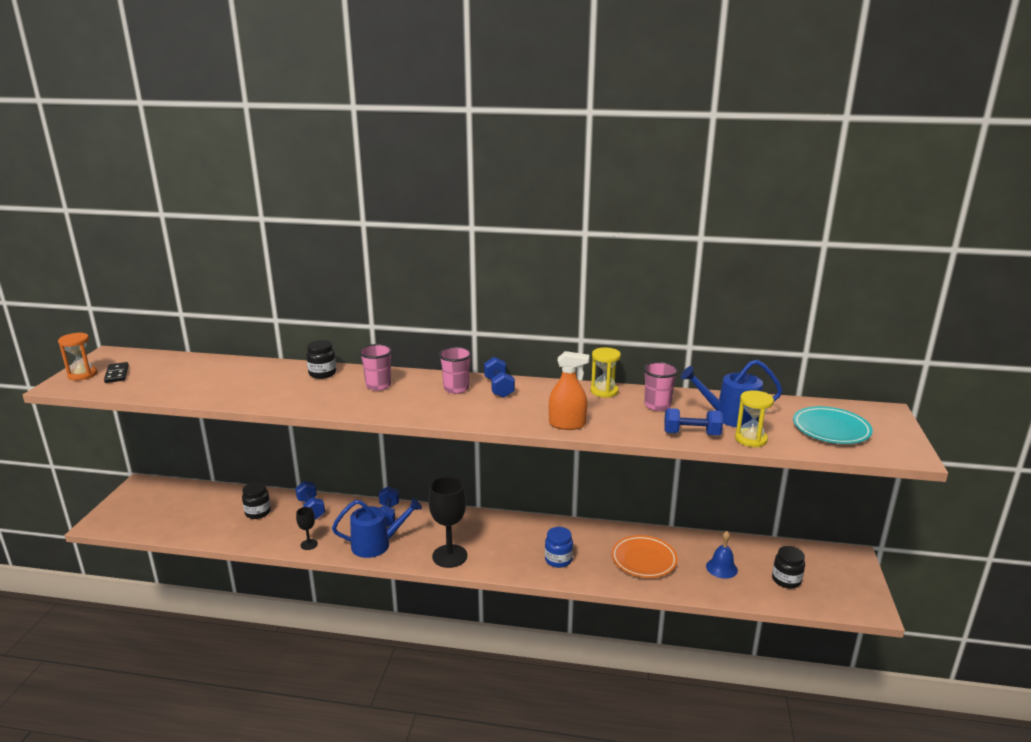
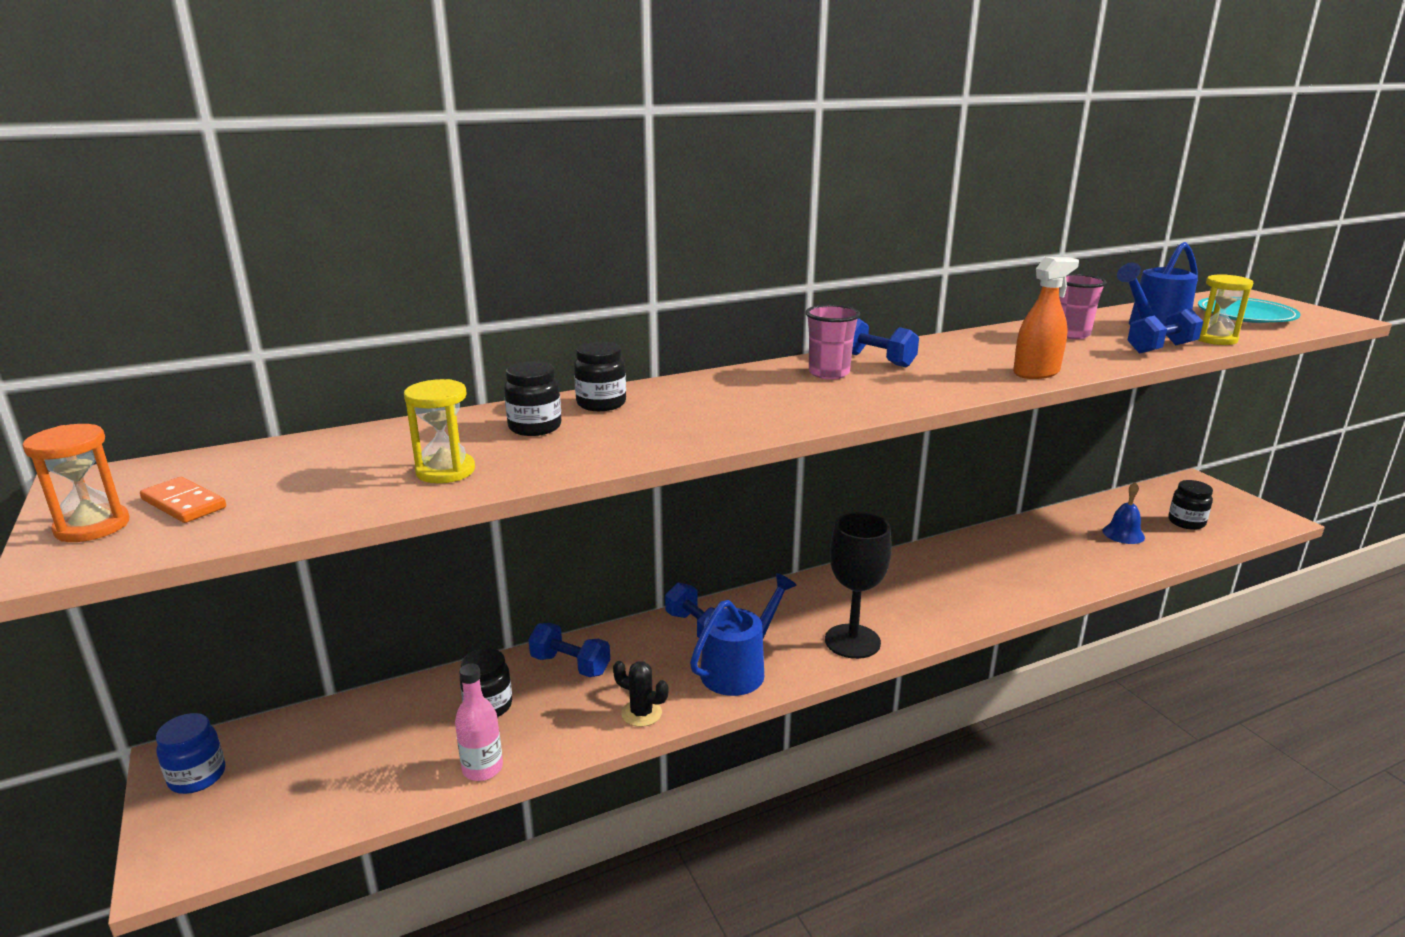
camera: 35 degrees left, 0 degrees up
black domino [104,362,129,383] -> orange domino [140,477,226,523]
black goblet [296,507,318,550] -> black cactus [613,661,668,727]
pink cup [359,344,393,391] -> none
blue jar [545,527,573,568] -> blue jar moved to [156,713,225,794]
yellow hourglass [590,347,621,398] -> yellow hourglass moved to [404,379,475,483]
orange plate [611,535,678,578] -> none
none -> pink bottle [455,663,503,781]
none -> black jar [504,361,561,436]

